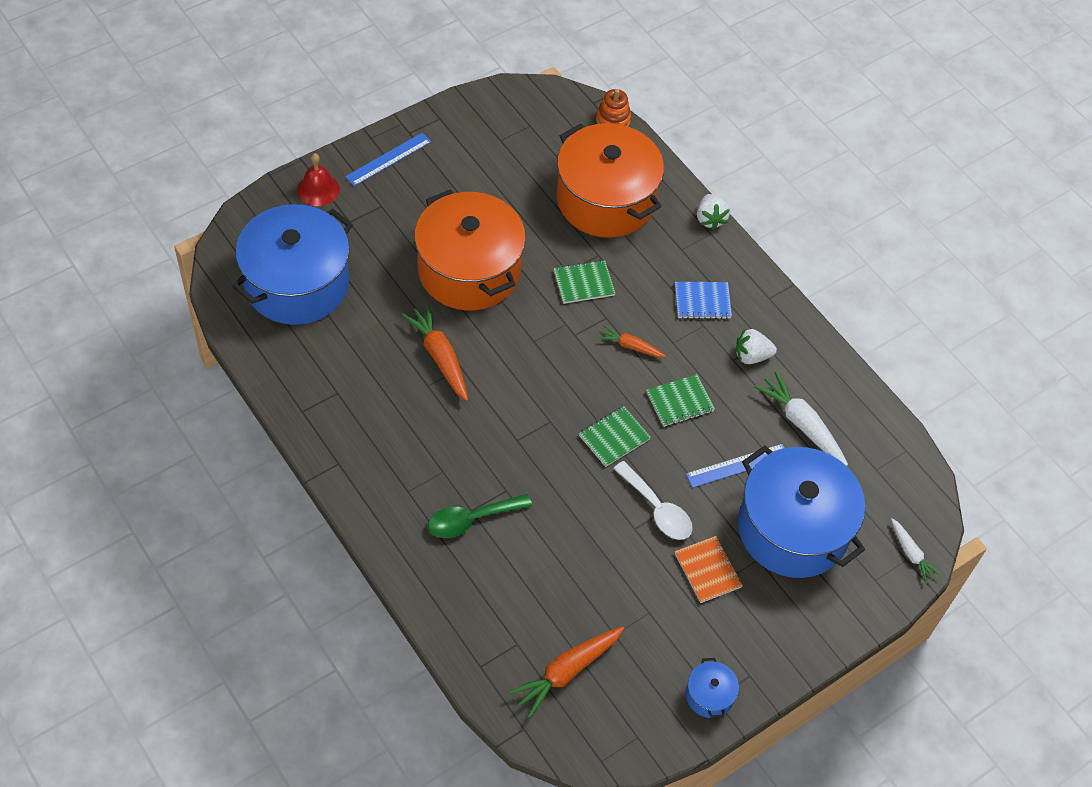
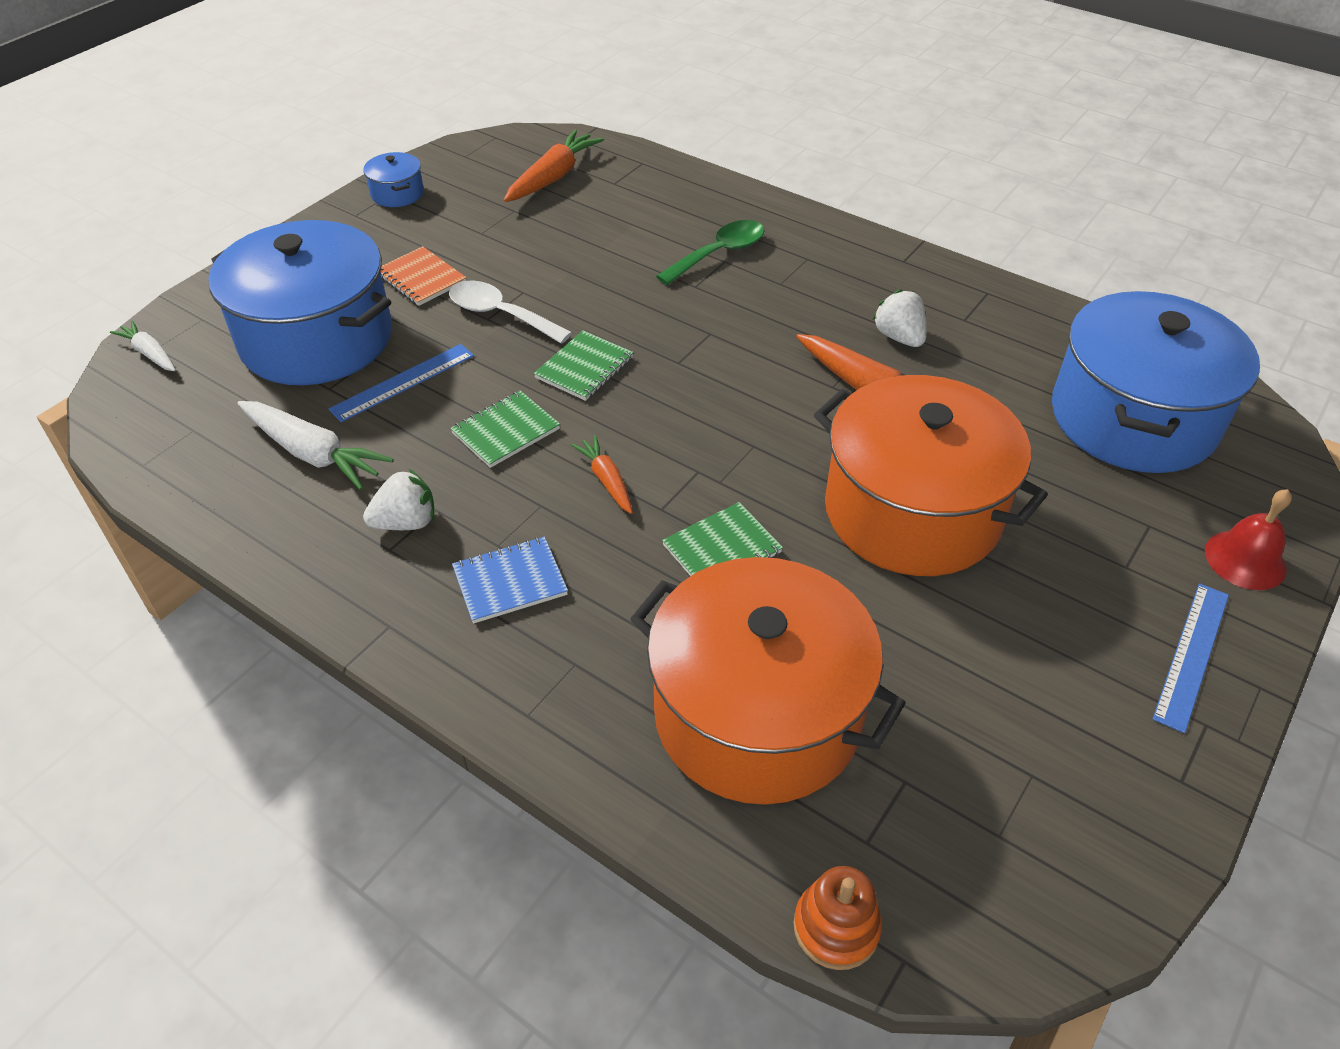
camera: 165 degrees right, 10 degrees down
orange carrot [598,325,666,357] -> orange carrot turned 120 degrees counterclockwise [571,435,633,514]
white strawberry [697,194,730,230] -> white strawberry moved to [873,289,927,347]

